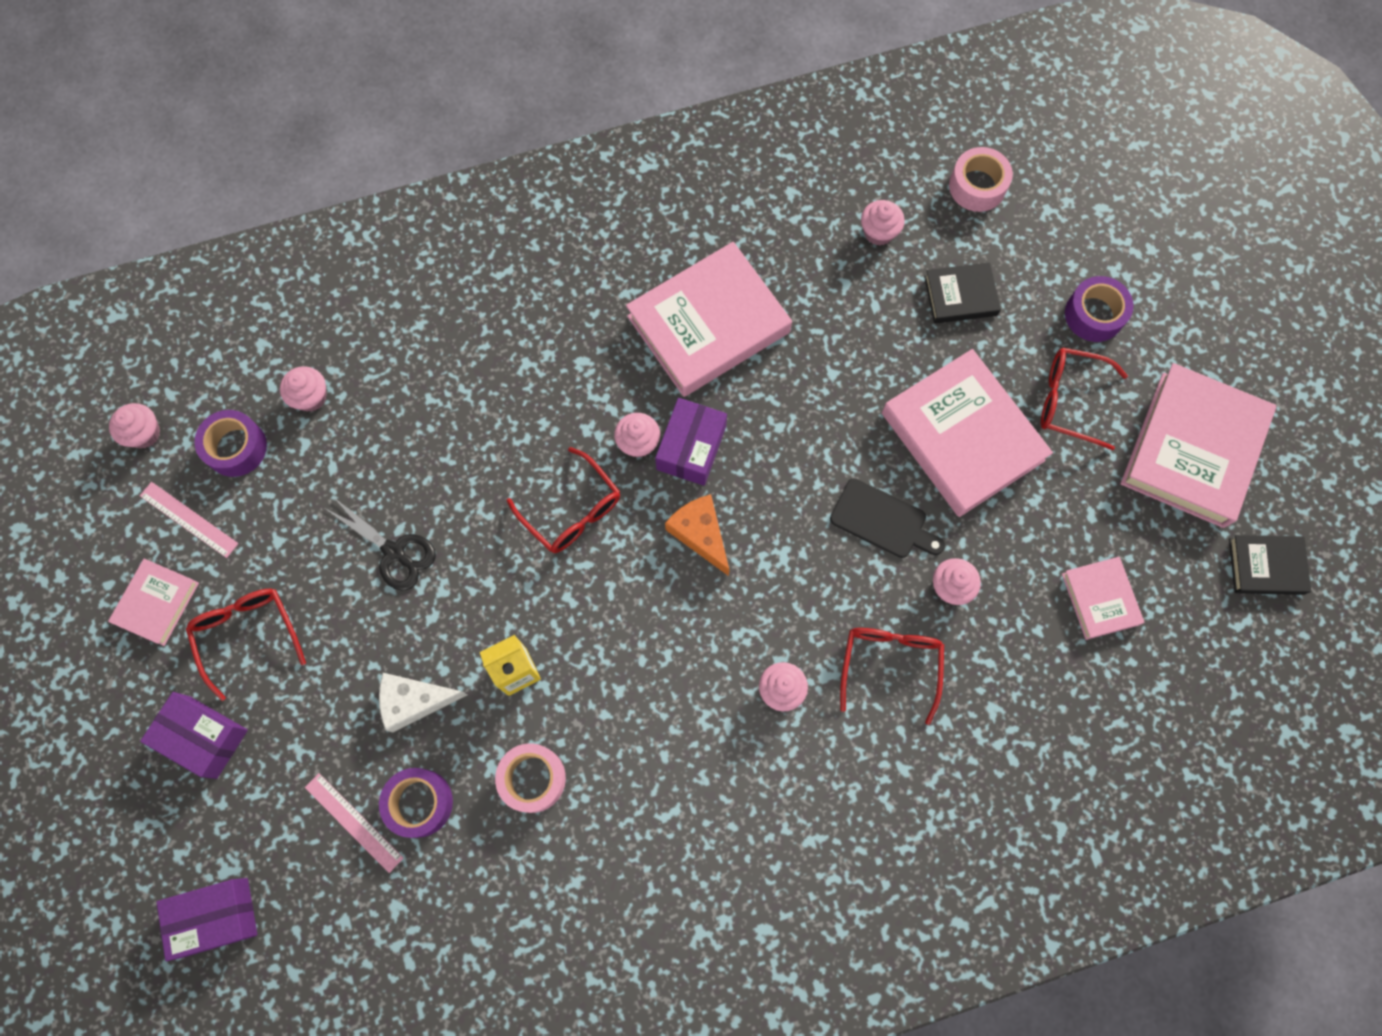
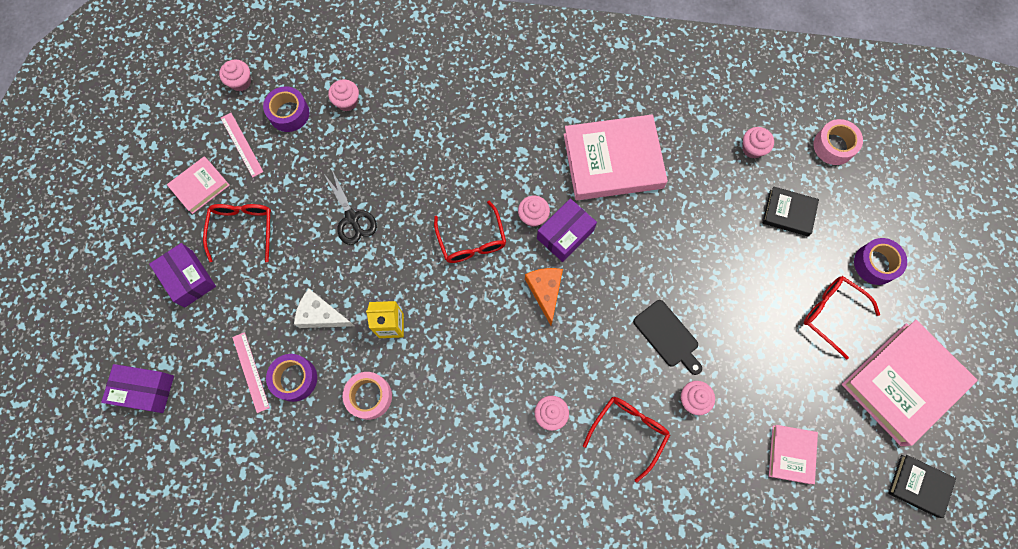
camera: 25 degrees right, 0 degrees up
pink book [882,349,1053,517] -> none

